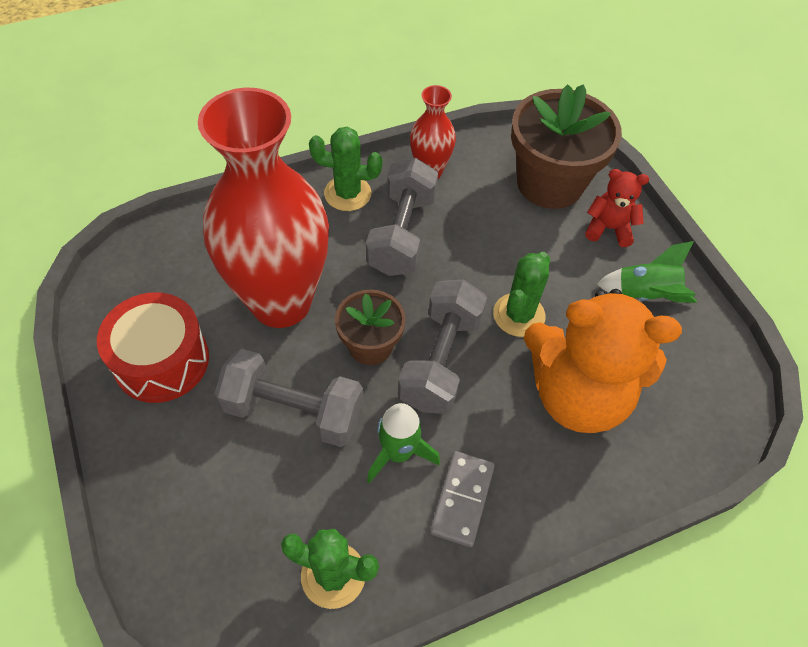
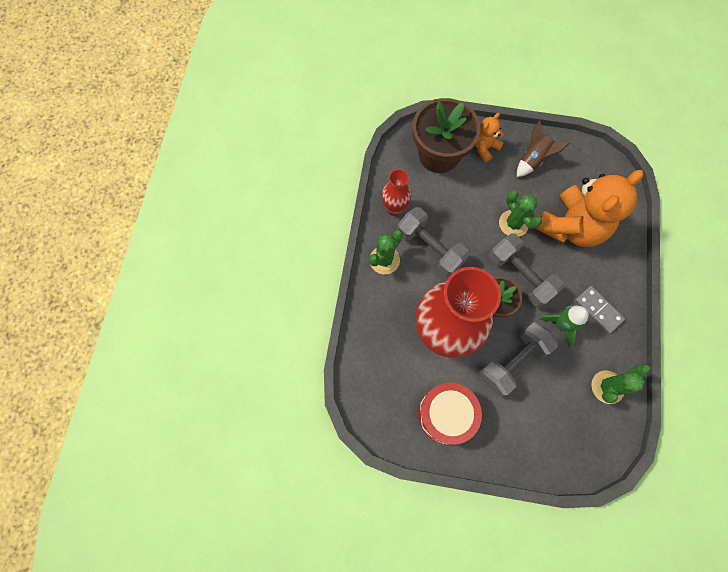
camera: 55 degrees left, 15 degrees up
red teddy bear [585,169,649,247] -> orange teddy bear [475,113,504,162]
green rocket [597,241,697,303] -> brown rocket [517,120,570,177]

